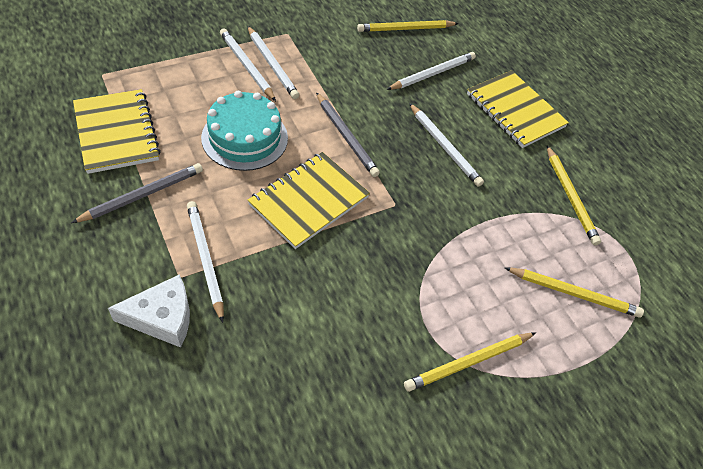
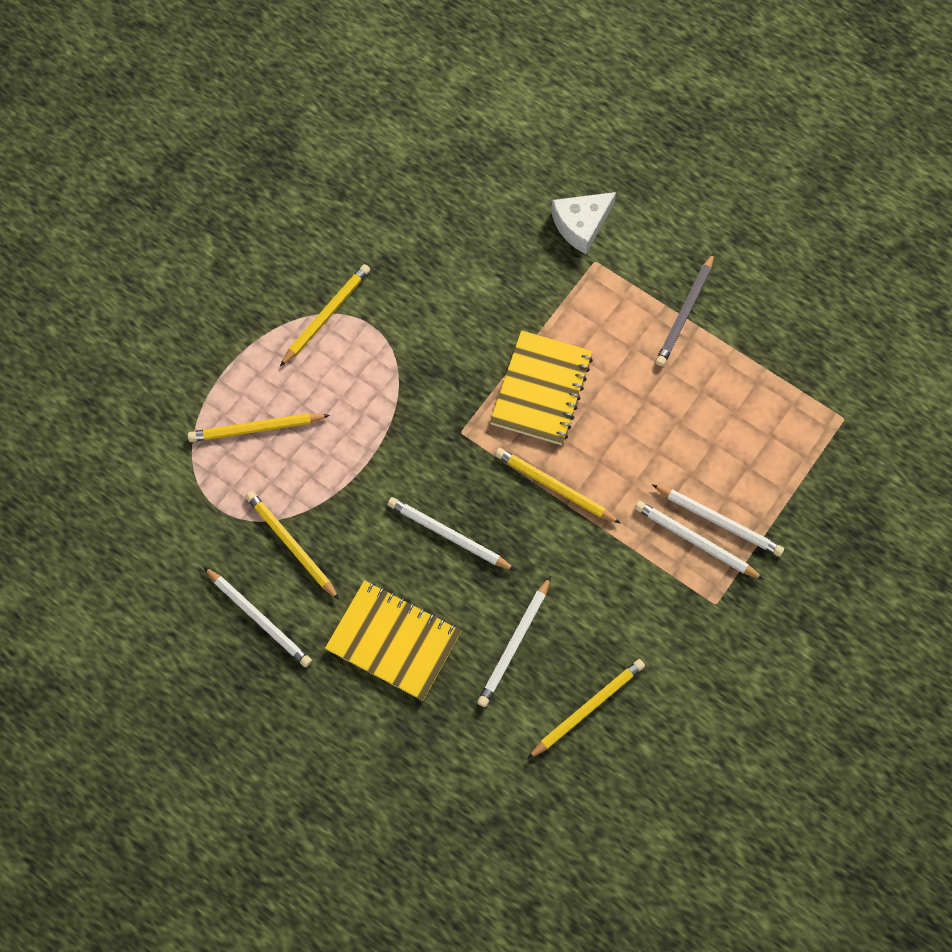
camera: 160 degrees right, 15 degrees up
yellow notebook [73,89,161,174] -> none
white pencil [187,201,224,323] -> white pencil moved to [204,567,312,667]
turquoise cake [201,91,288,171] -> none
grey pencil [316,92,380,177] -> yellow pencil [495,448,621,524]

